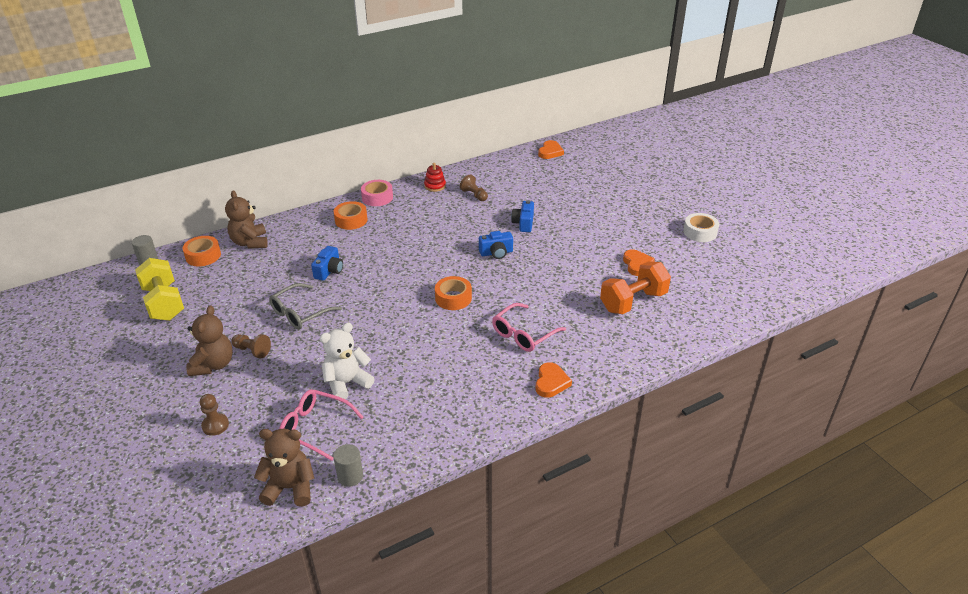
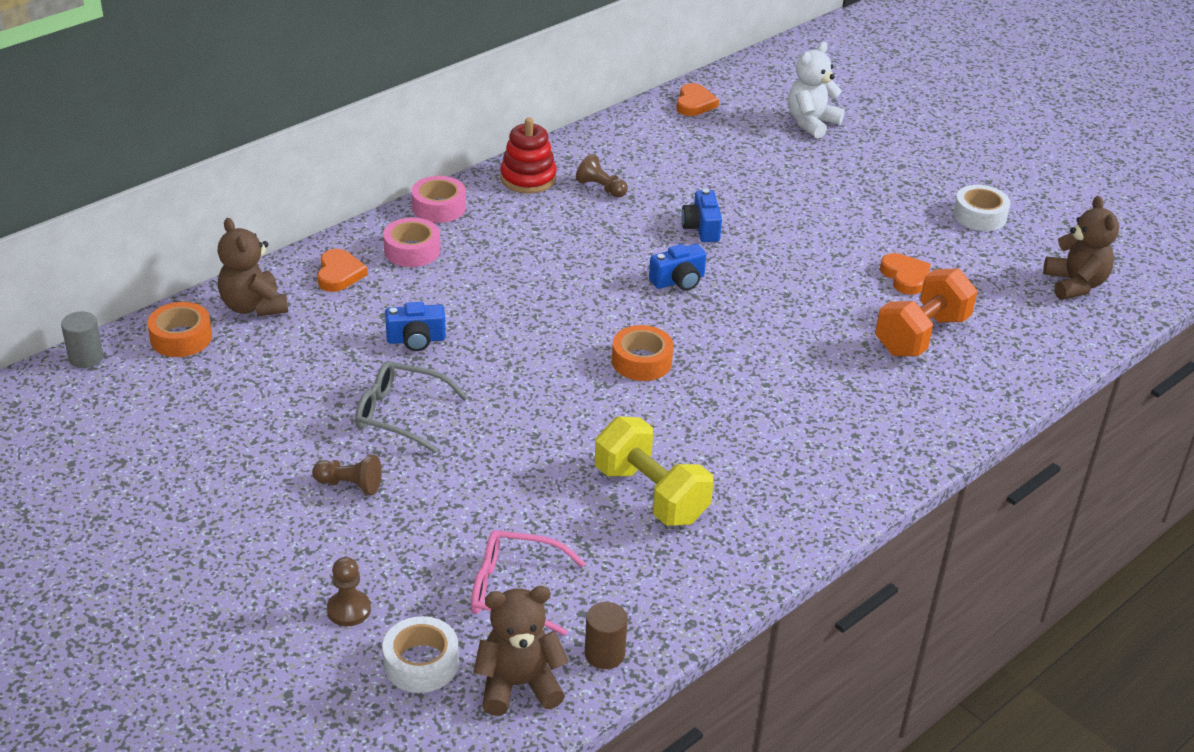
camera: 15 degrees left, 0 degrees up
yellow dumbbell [135,258,184,321] -> yellow dumbbell moved to [595,416,714,526]
brown teddy bear [186,306,233,376] -> brown teddy bear moved to [1043,196,1119,300]
grey glasses [269,283,342,330] -> grey glasses turned 75 degrees clockwise [355,361,468,453]
blue camera [311,246,343,281] -> blue camera turned 75 degrees clockwise [385,302,446,351]
white teddy bear [319,323,375,402] -> white teddy bear moved to [788,42,845,139]
grey cylinder [333,444,363,487] -> brown cylinder [585,602,628,669]
orange tape [334,201,368,230] -> pink tape [383,218,440,267]
red stacking toy [424,163,446,192] -> red stacking toy [500,118,557,194], size x1.52
pink glasses [492,303,566,352] -> none
orange heart [536,362,572,398] -> orange heart moved to [317,249,368,292]
none -> white tape [383,616,459,693]

